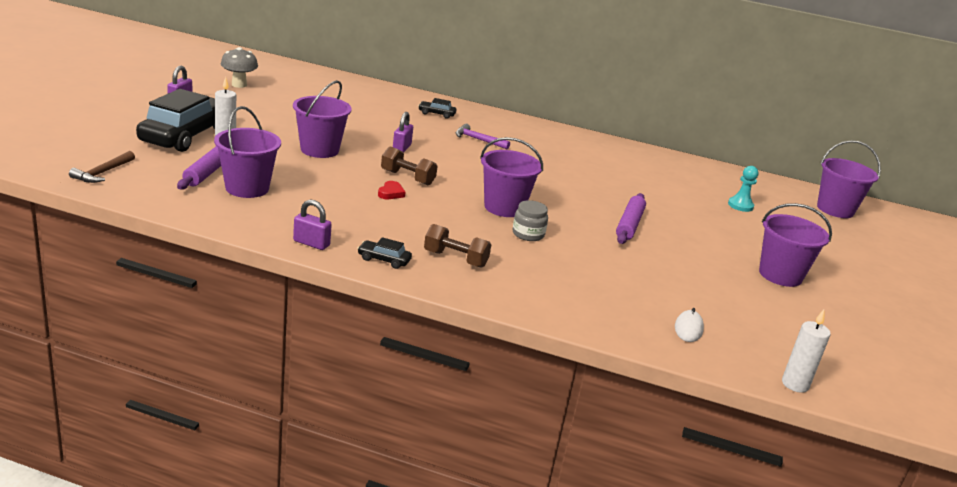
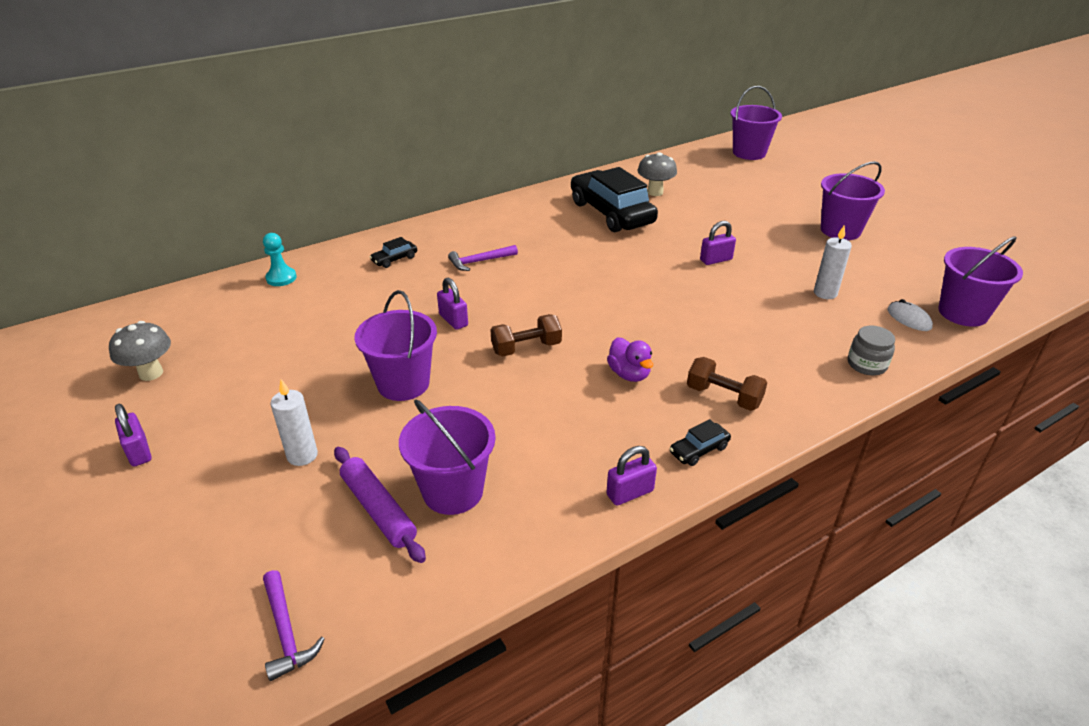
camera: 45 degrees left, 10 degrees up
brown hammer [69,151,135,183] -> purple hammer [263,570,325,681]
black car [136,89,215,152] -> black car moved to [571,167,658,232]
red heart [378,181,406,199] -> none
brown dumbbell [424,224,491,268] -> brown dumbbell turned 60 degrees clockwise [687,357,767,411]
purple bucket [480,137,543,217] -> purple bucket moved to [938,236,1023,327]
grey jar [513,200,548,241] -> grey jar moved to [848,325,895,375]
purple rolling pin [616,193,646,244] -> purple padlock [700,221,736,265]
turquoise pawn [728,166,759,212] -> turquoise pawn moved to [263,233,297,286]
white candle [782,310,831,393] -> white candle moved to [814,225,852,299]
none -> purple duck [607,337,653,382]
none -> grey mushroom [638,152,677,196]

